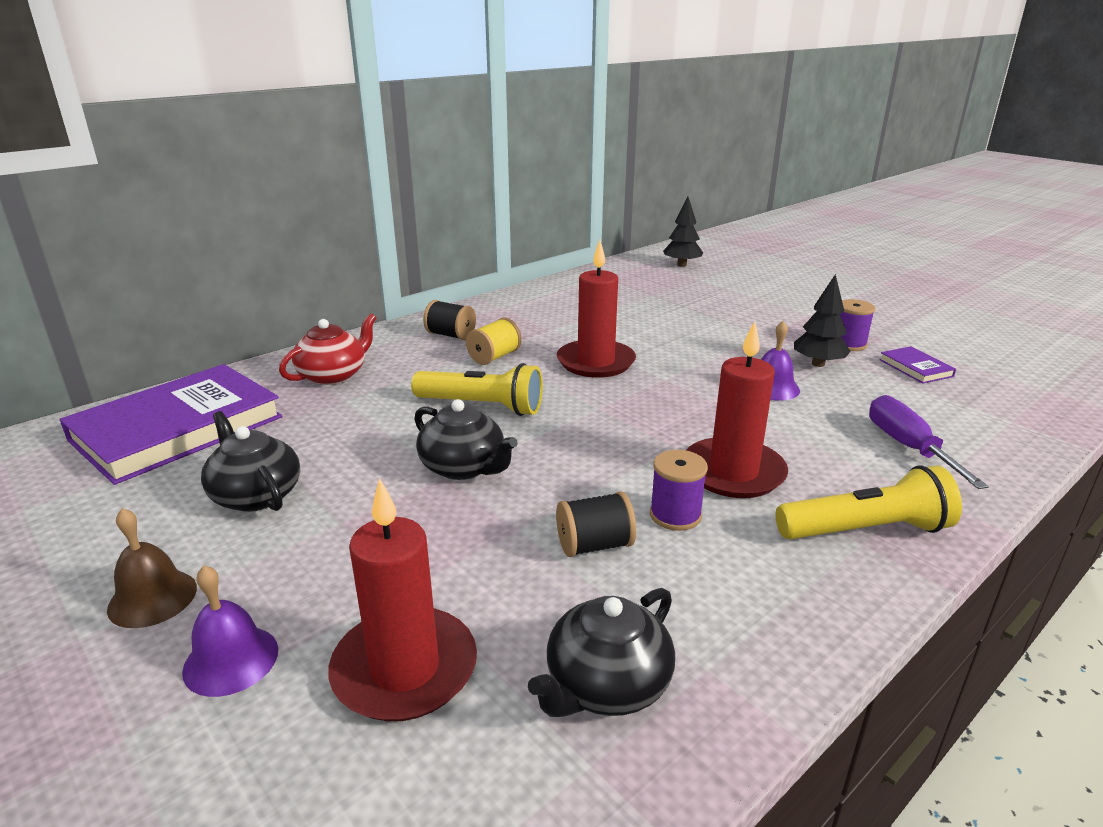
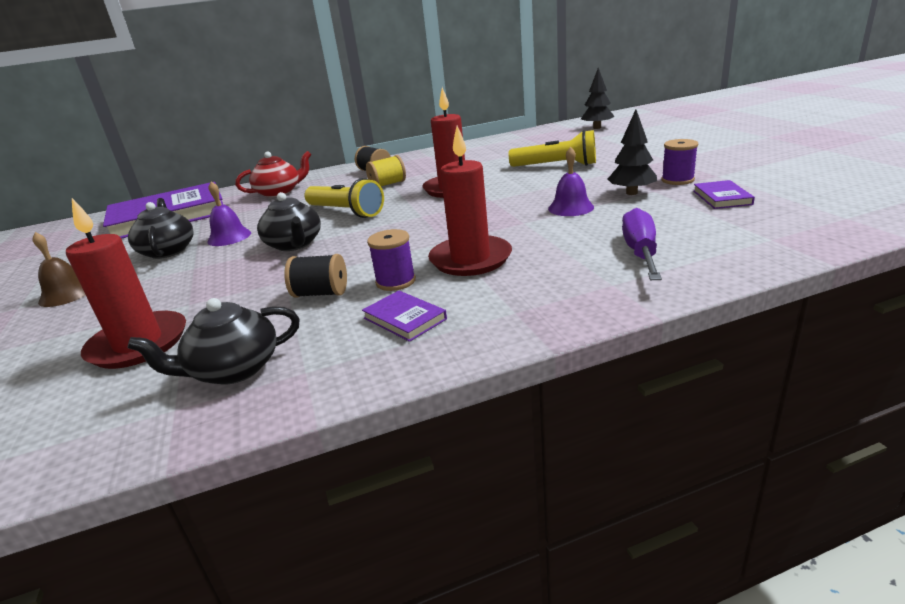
camera: 25 degrees right, 0 degrees up
purple bell [182,565,278,697] -> purple bell moved to [207,181,251,246]
yellow flashlight [776,465,962,540] -> yellow flashlight moved to [509,130,596,167]
none -> purple book [362,290,447,342]

